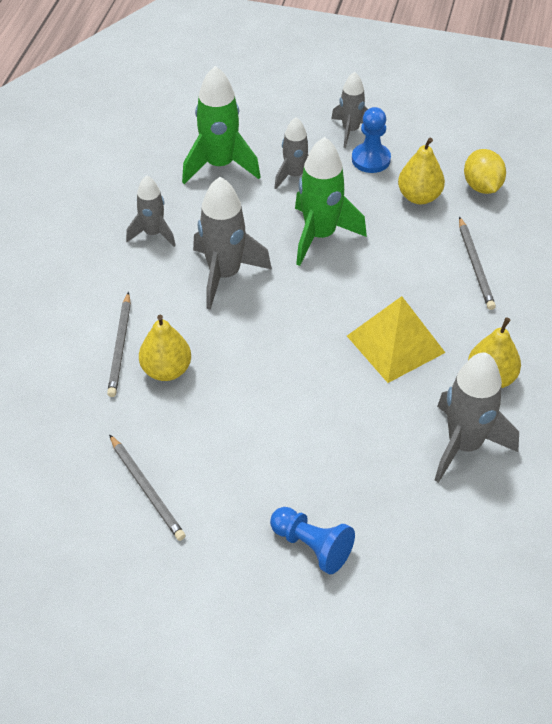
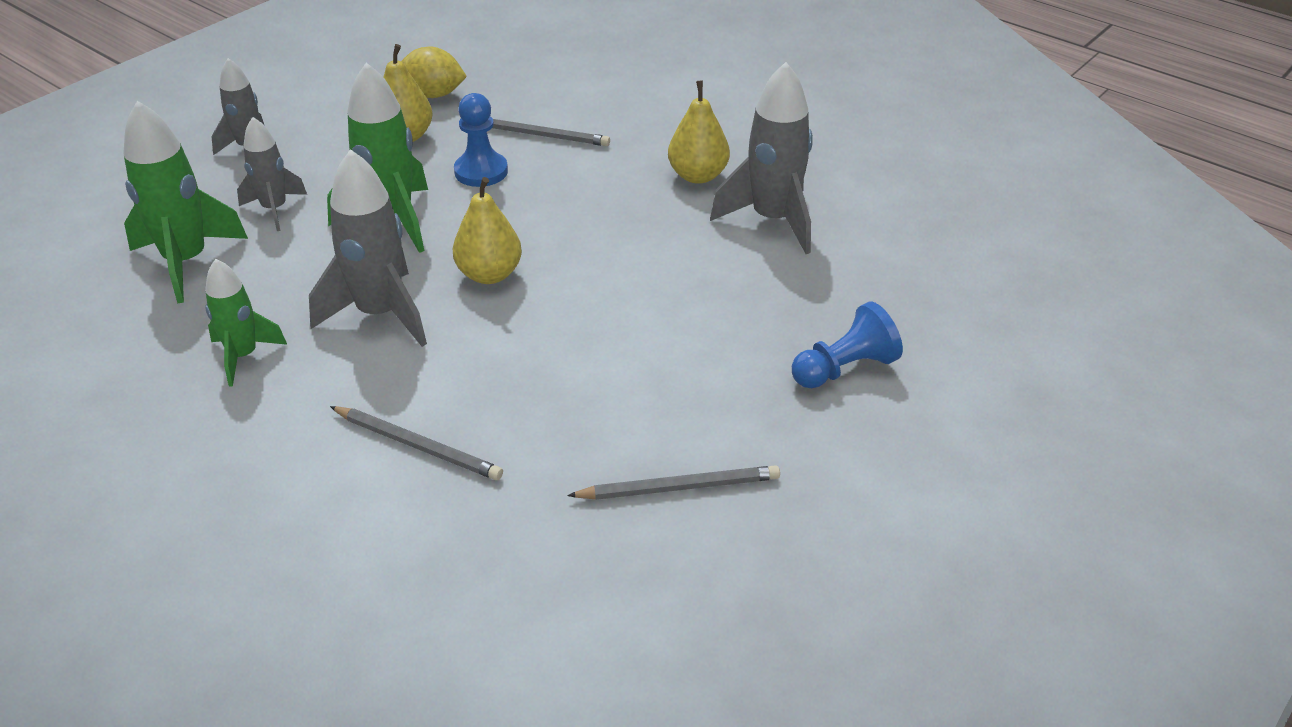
camera: 65 degrees left, 10 degrees down
grey rocket [126,175,176,247] -> green rocket [205,259,287,386]
yellow pear [139,315,191,381] -> yellow pear moved to [453,177,522,284]
yellow pyramid [347,296,445,383] -> none
blue pawn [352,107,391,173] -> blue pawn moved to [454,93,508,187]

